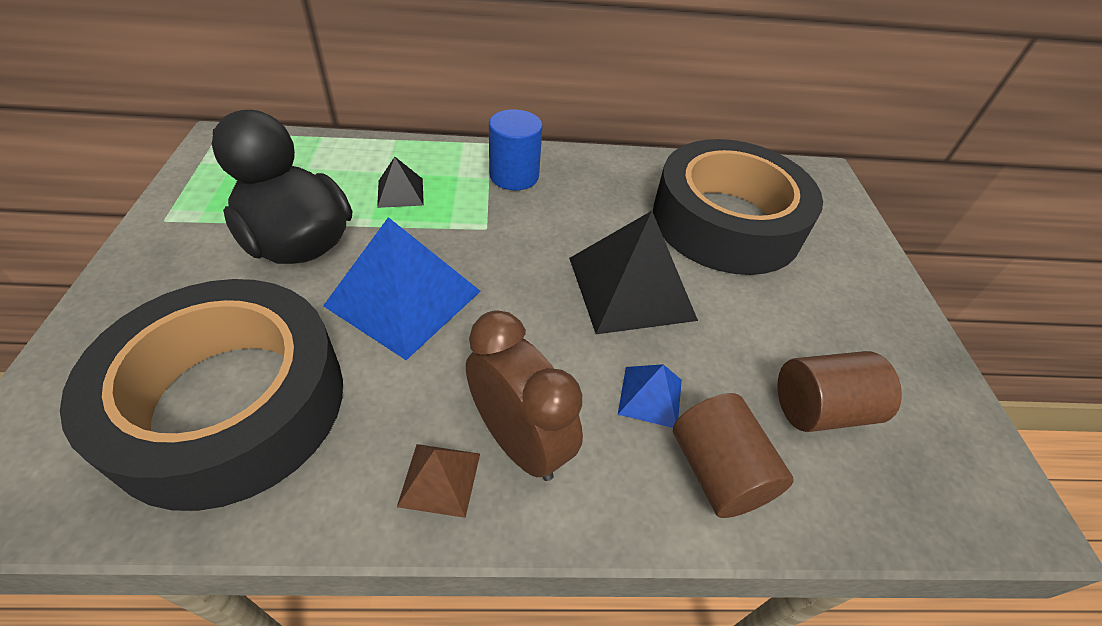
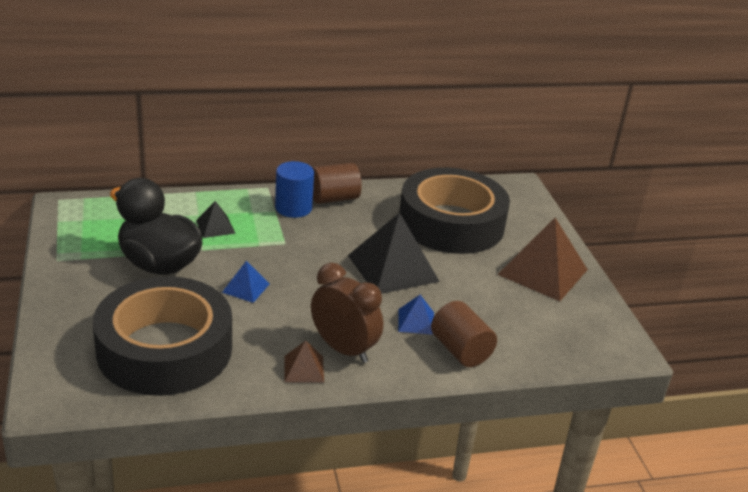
camera: 10 degrees left, 15 degrees down
blue pyramid [323,217,481,360] -> blue pyramid [222,261,270,303], size x0.48
brown cylinder [777,351,902,432] -> brown cylinder moved to [313,163,362,204]
none -> brown pyramid [497,218,588,301]

